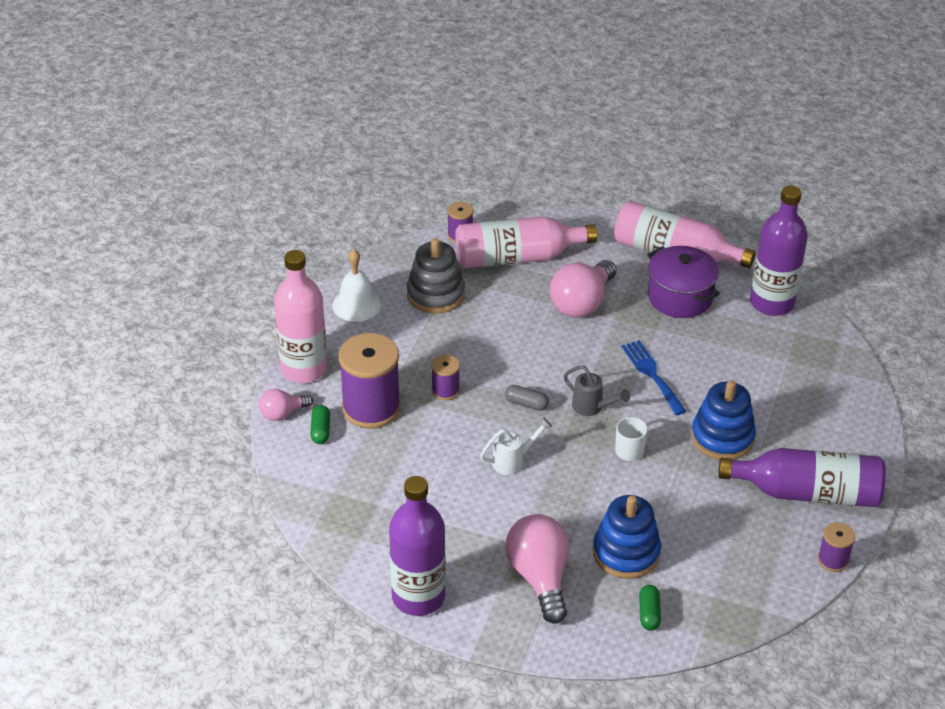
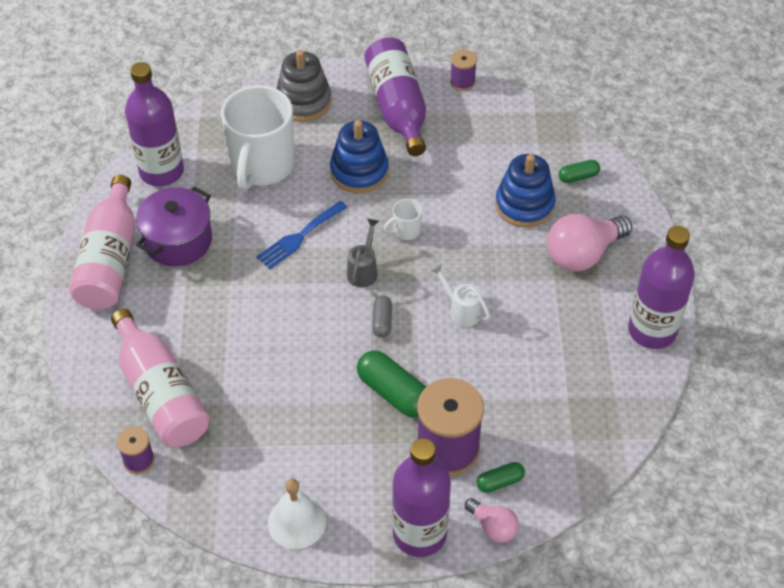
camera: 110 degrees left, 10 degrees up
pink bottle [274,250,328,383] -> purple bottle [392,438,451,557]
grey stacking toy [407,238,465,314] -> grey stacking toy moved to [276,50,332,122]
purple spool [431,355,460,400] -> green capsule [357,350,426,418]
pink light bulb [550,260,616,318] -> none
none -> white mug [221,85,295,190]

